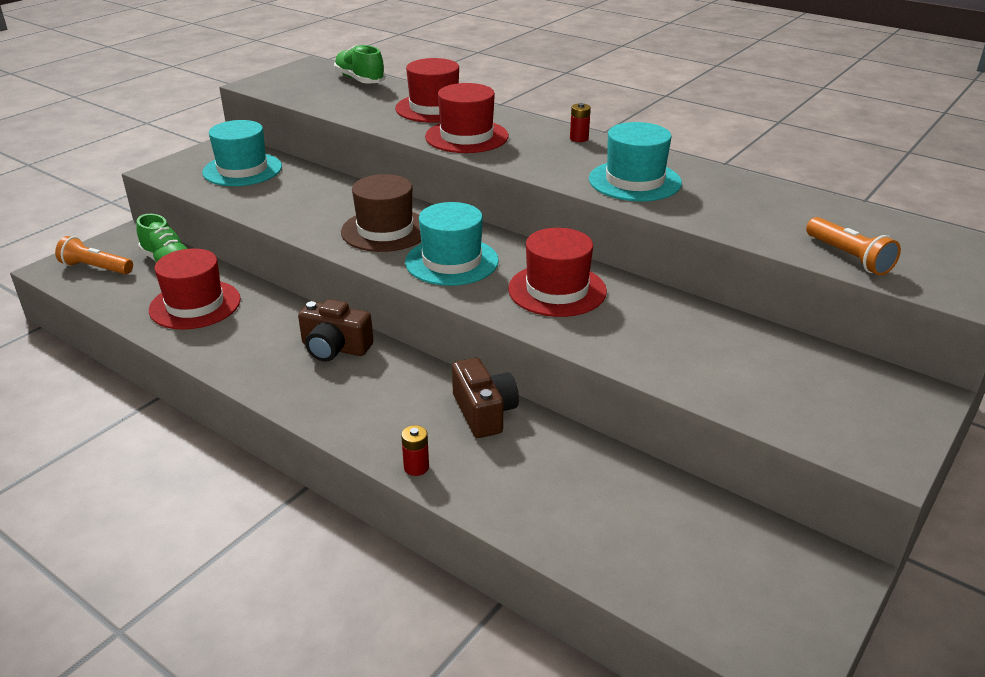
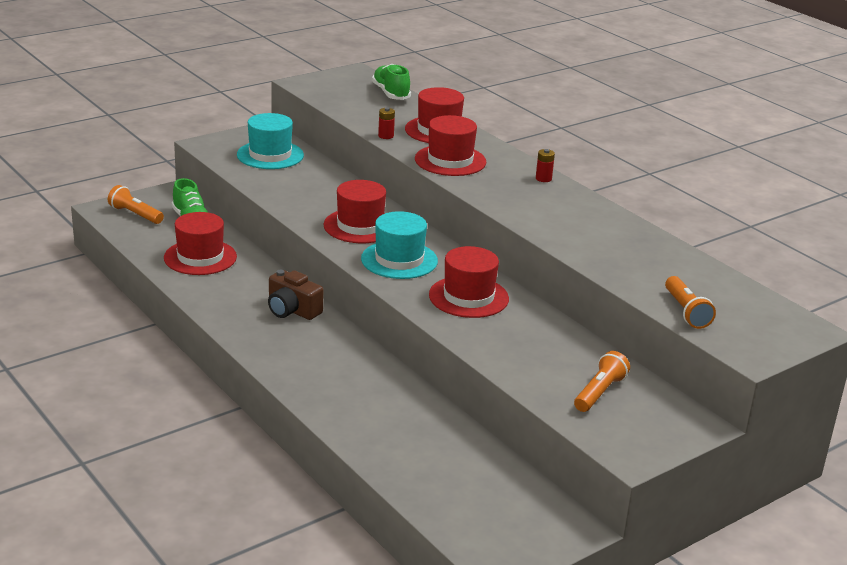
camera: 15 degrees right, 5 degrees down
brown hat [341,174,421,252] -> red hat [324,180,386,243]
red battery [401,425,429,476] -> red battery moved to [378,107,395,139]
brown camera [452,358,519,438] -> none
turquoise hat [589,122,682,201] -> none
none -> orange flashlight [574,351,630,412]

